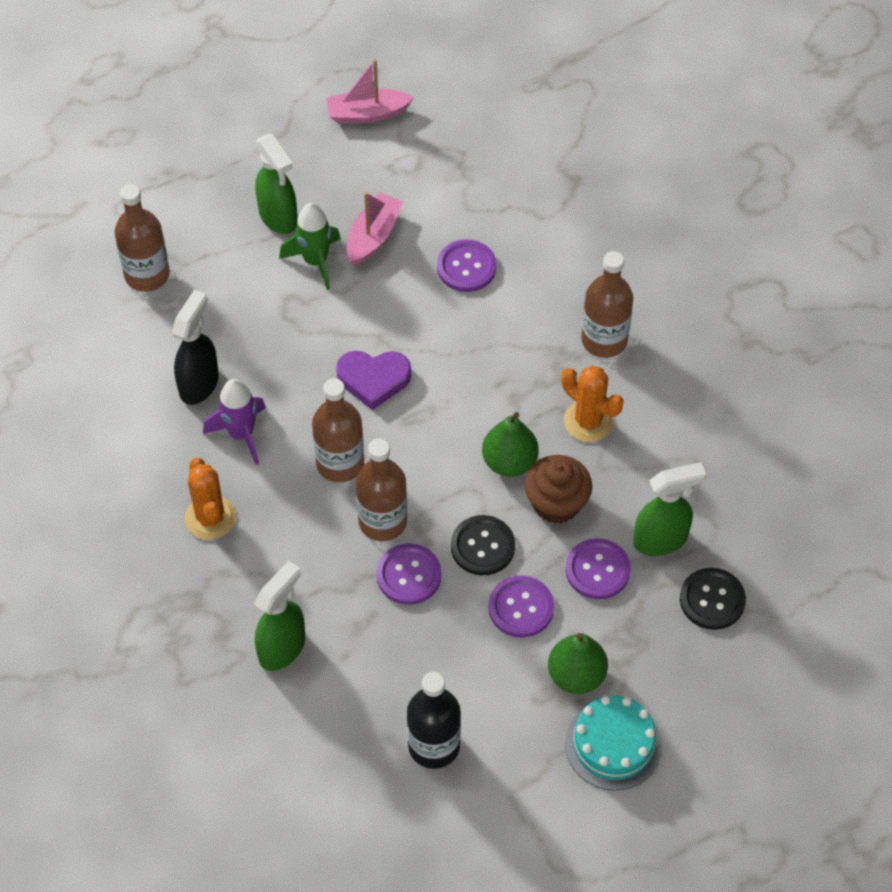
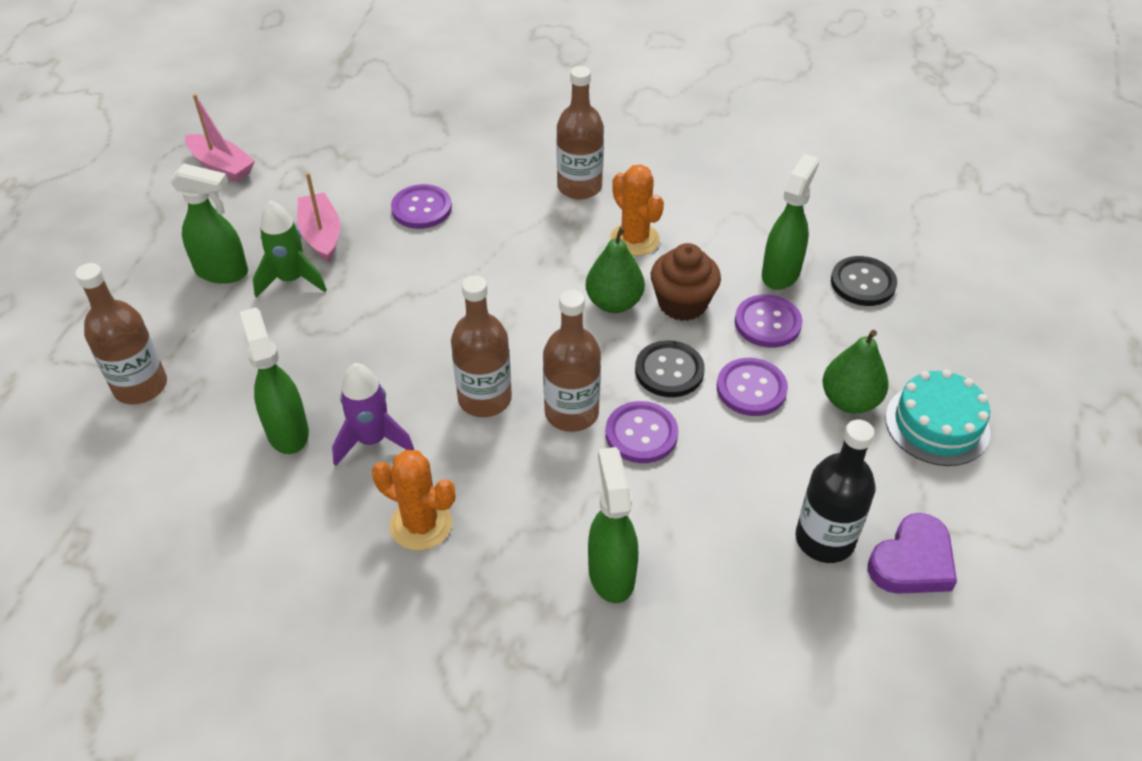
camera: 45 degrees left, 10 degrees down
black spray bottle [172,290,219,405] -> green spray bottle [240,308,309,454]
pink boat [327,59,414,123] -> pink boat turned 90 degrees counterclockwise [185,94,255,182]
purple heart [336,351,411,410] -> purple heart moved to [868,513,957,594]
orange cactus [561,365,623,442] -> orange cactus turned 60 degrees clockwise [610,164,664,256]

